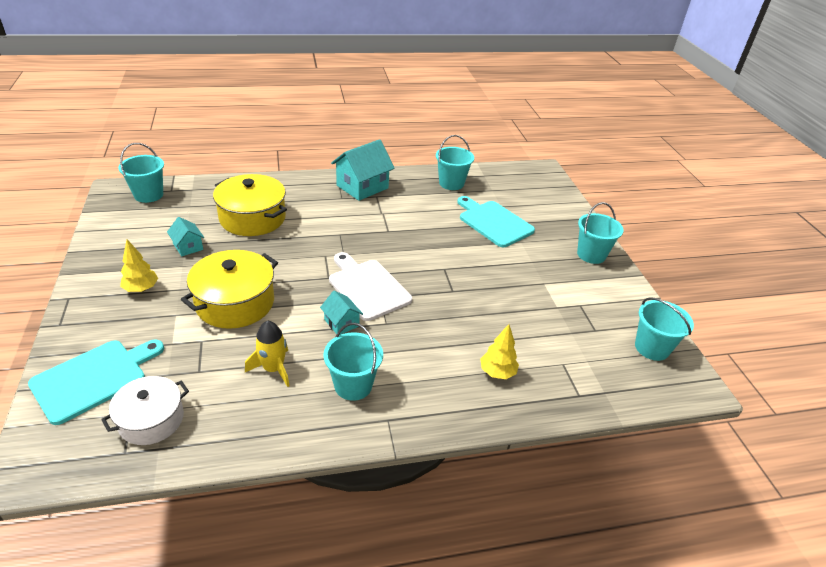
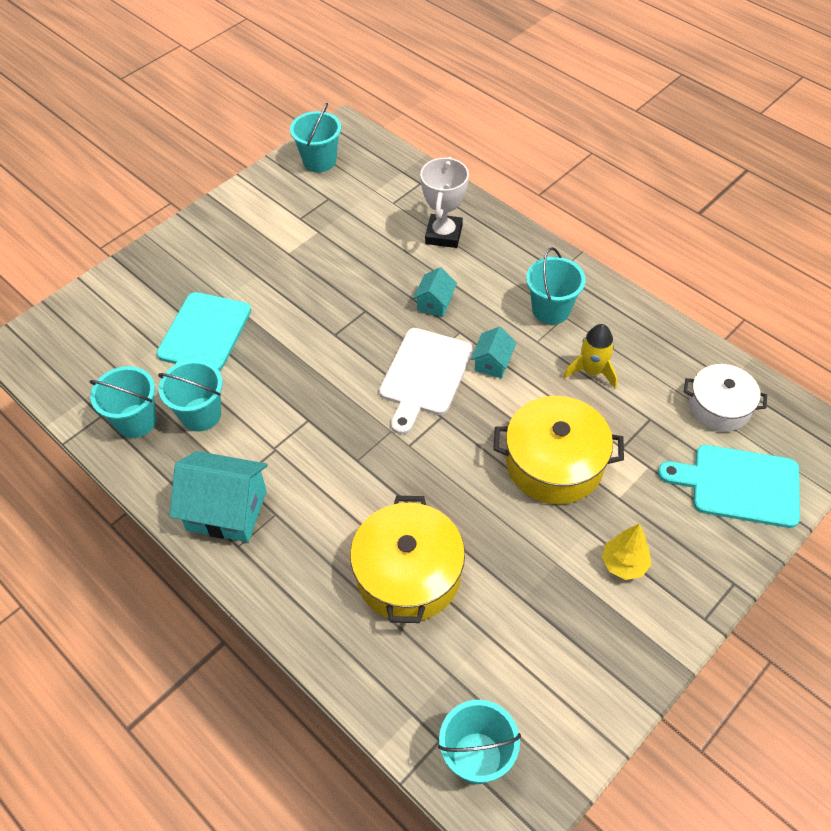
camera: 120 degrees left, 15 degrees up
turquoise house [167,217,204,256] -> turquoise house moved to [413,267,457,317]
yellow tree [480,324,519,379] -> white trophy [420,157,469,248]
turquoise bucket [577,202,624,264] -> turquoise bucket moved to [158,360,223,431]

